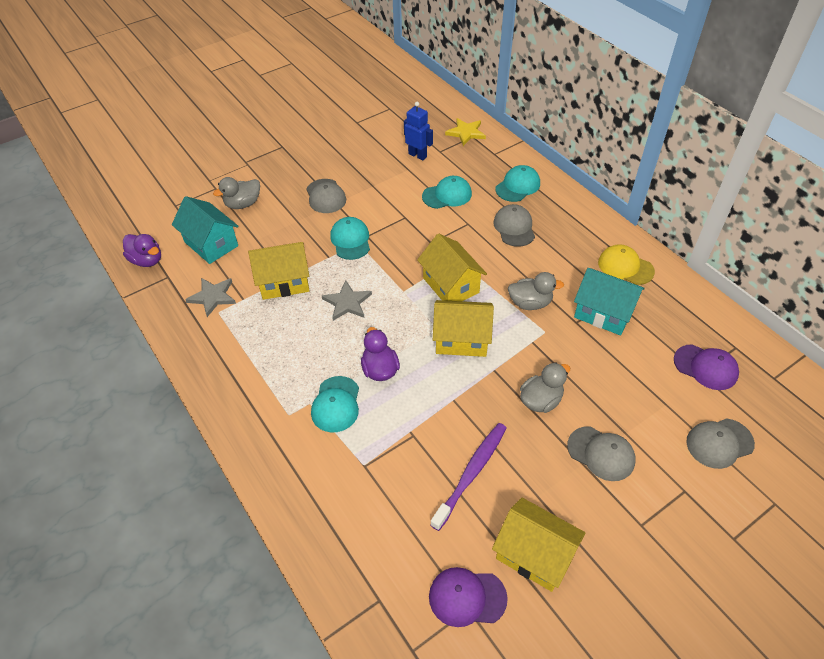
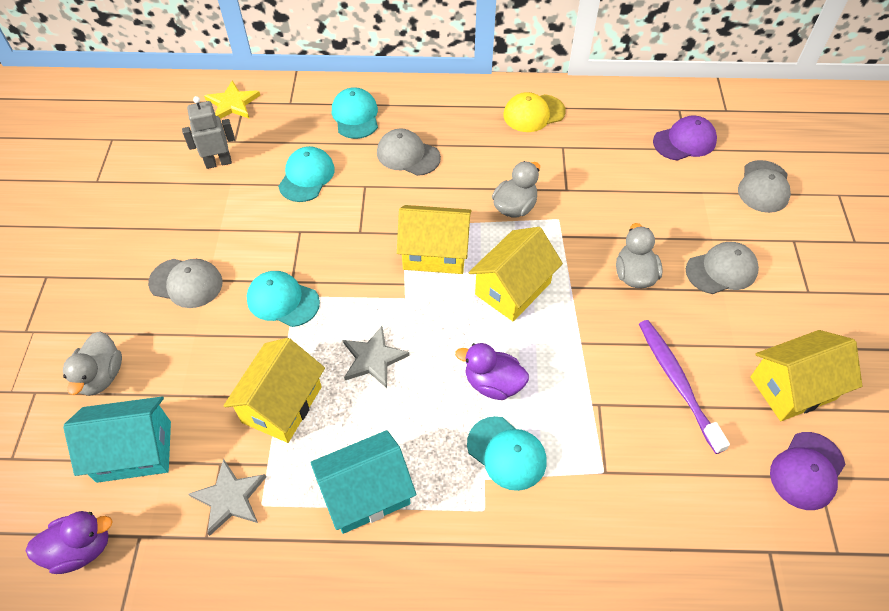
camera: 55 degrees left, 5 degrees up
blue robot [404,102,433,161] -> grey robot [182,96,235,169]
turquoise house [574,268,645,335] -> turquoise house moved to [310,430,416,534]

